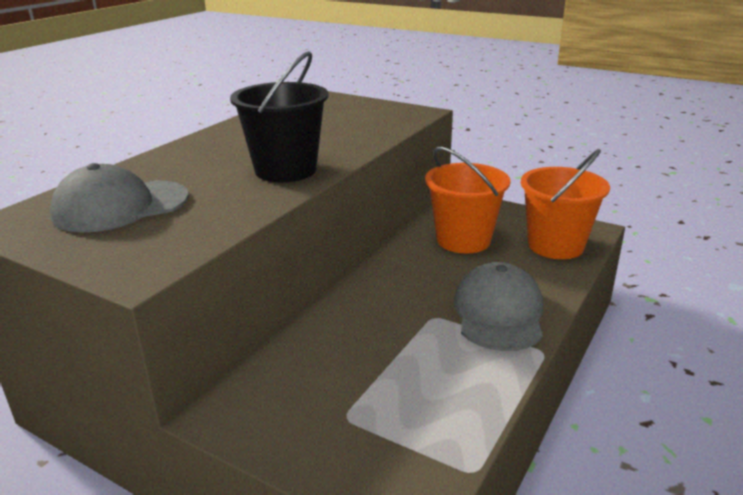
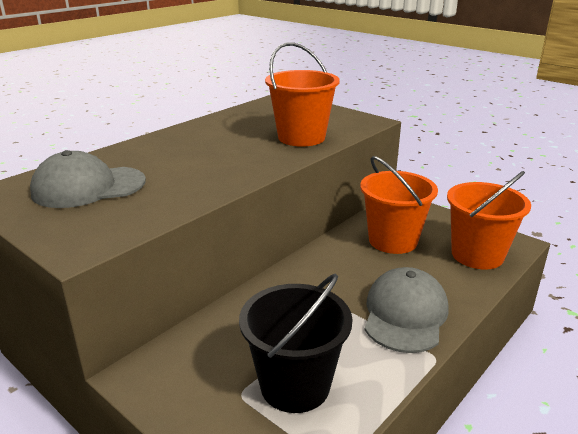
camera: 10 degrees right, 0 degrees up
black bucket [230,51,328,182] -> black bucket moved to [239,274,352,413]
none -> orange bucket [265,42,340,147]

